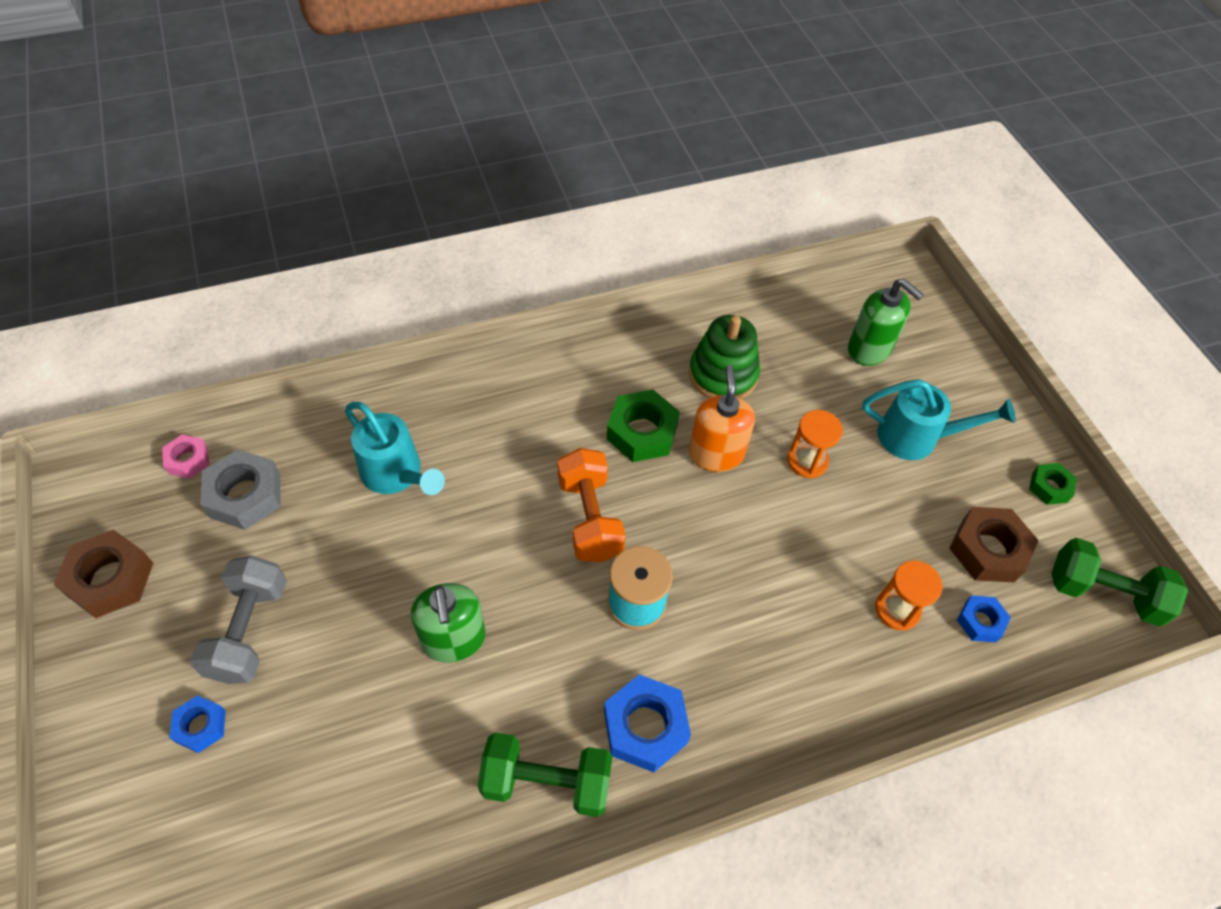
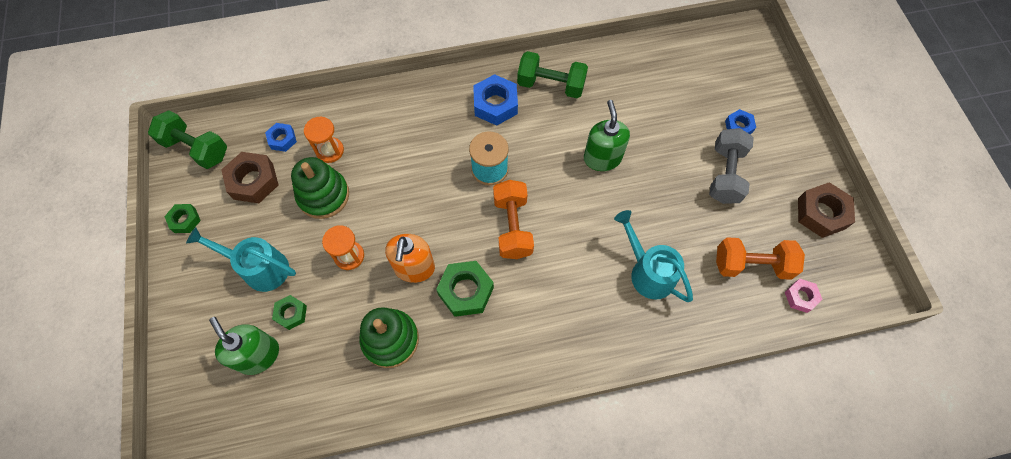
camera: 170 degrees left, 10 degrees up
grey nut [201,449,281,530] -> orange dumbbell [716,237,805,280]
none -> green nut [272,295,307,330]
none -> green stacking toy [291,157,349,219]

